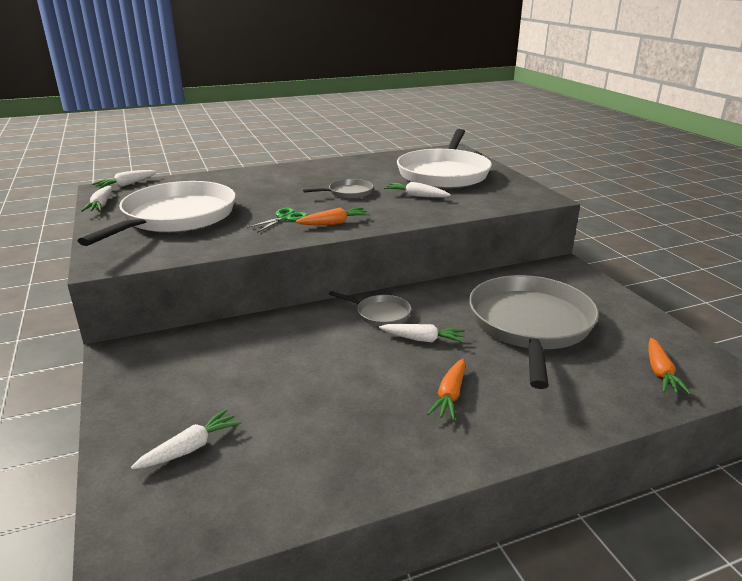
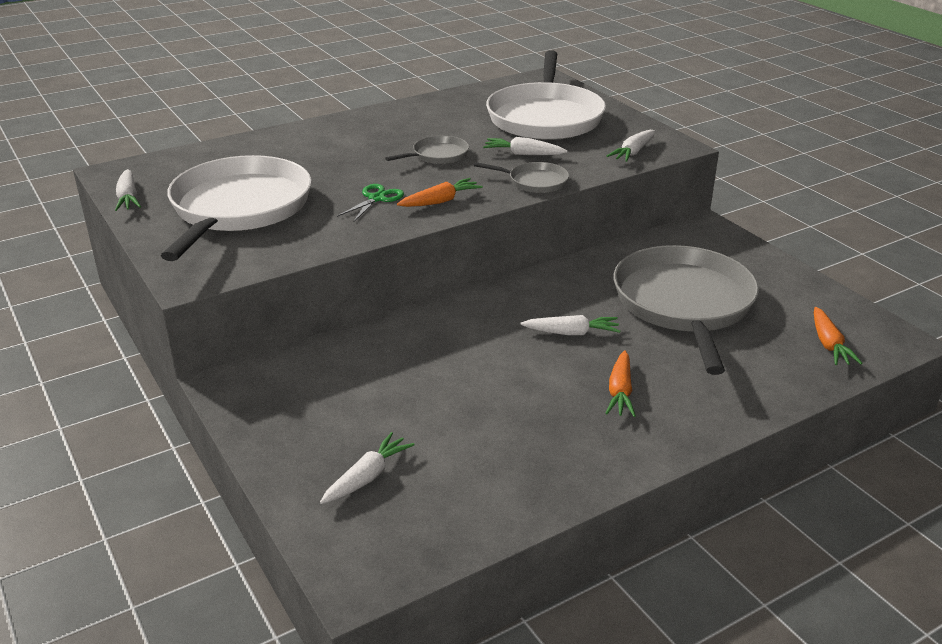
camera: 10 degrees left, 5 degrees up
white carrot [92,170,157,188] -> white carrot moved to [607,130,655,162]
grey pan [329,291,411,326] -> grey pan moved to [474,162,569,193]

